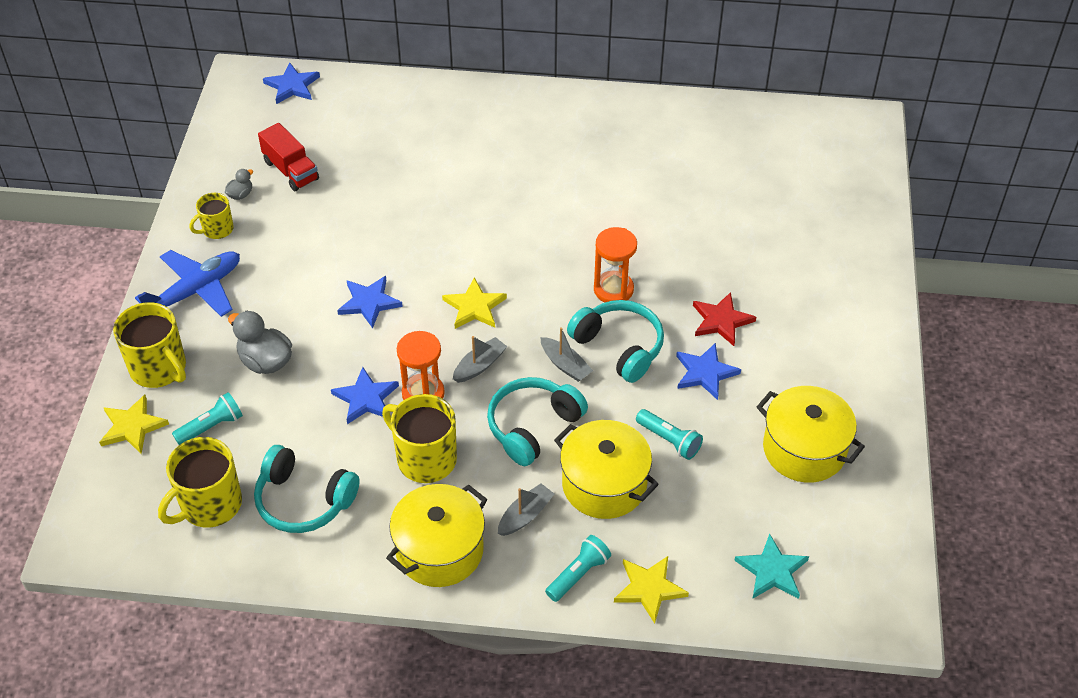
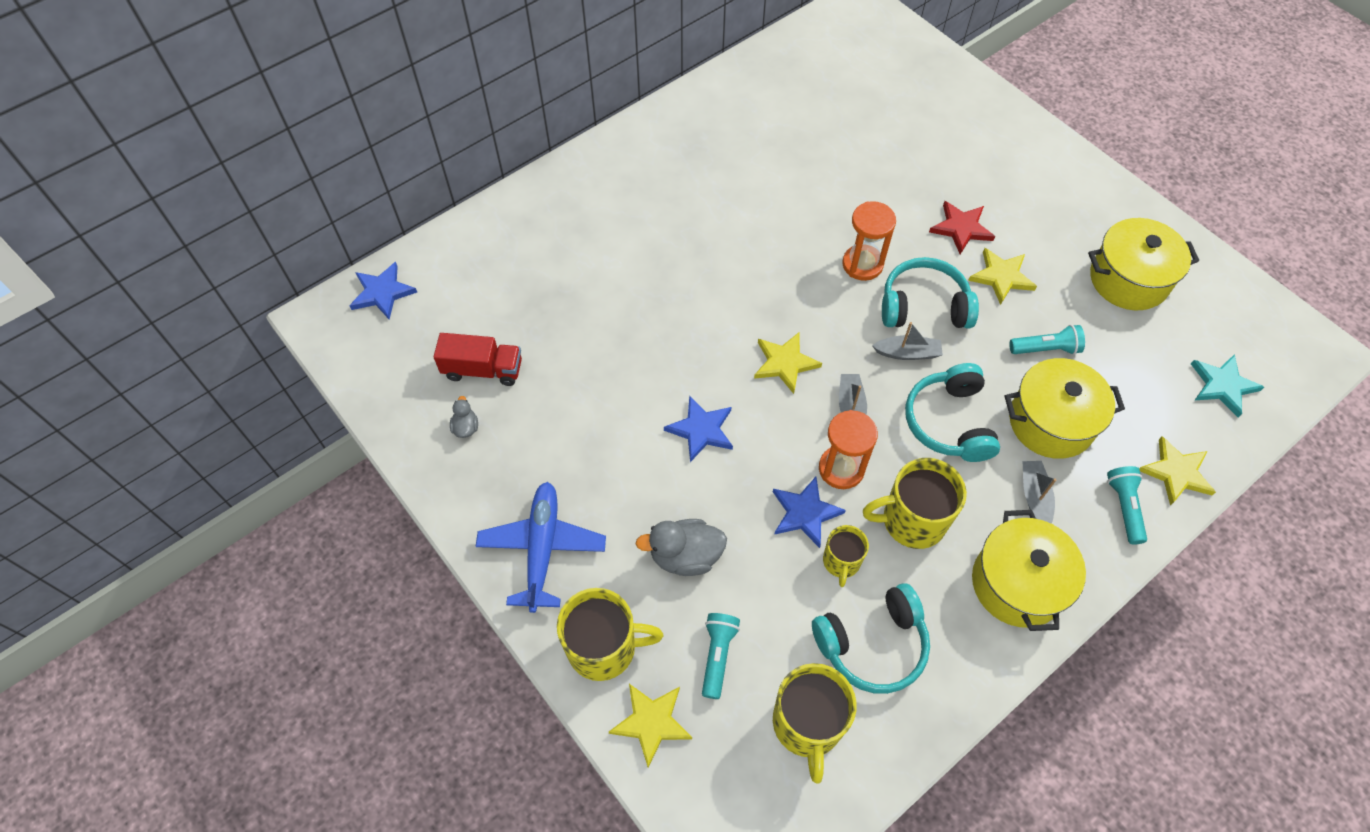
camera: 45 degrees left, 10 degrees up
yellow mug [190,193,234,239] -> yellow mug moved to [823,525,869,587]
blue star [676,343,741,400] -> yellow star [968,248,1037,305]

